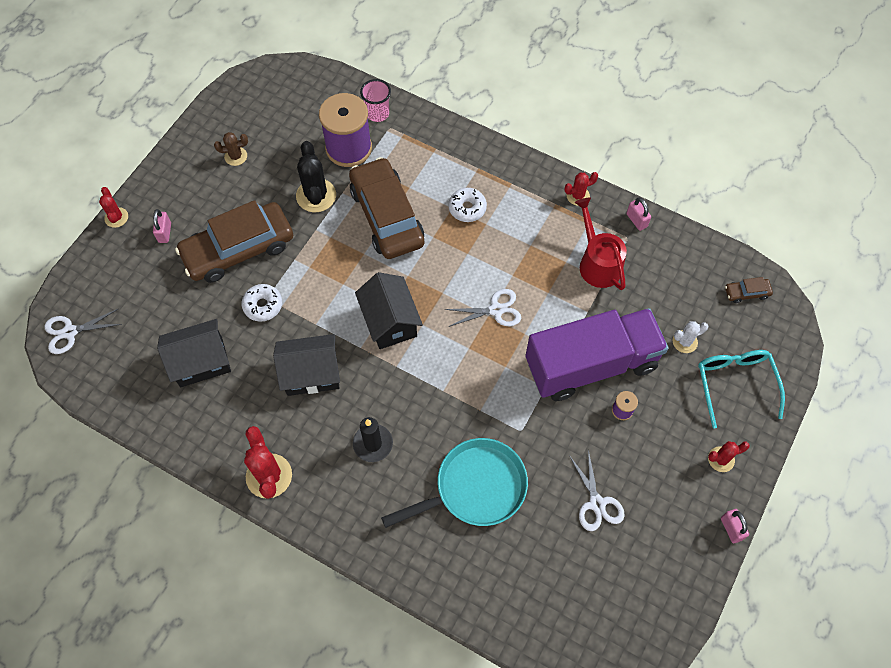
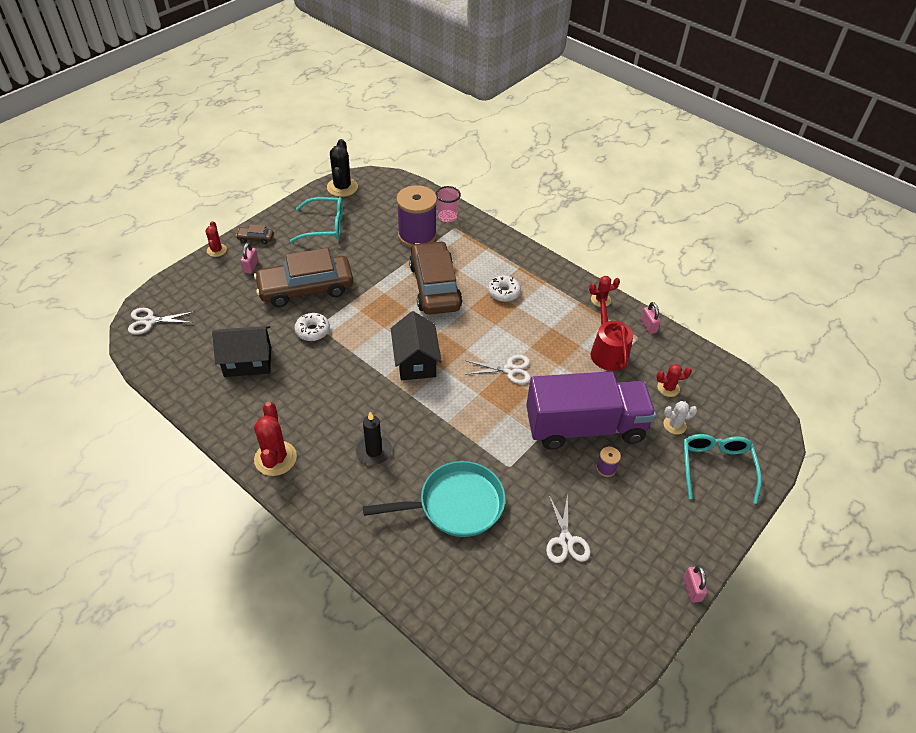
camera: 10 degrees right, 15 degrees down
brown cactus [214,132,248,166] -> turquoise glasses [290,197,343,242]
black house [273,334,340,396] -> none
black cactus [296,141,336,212] -> black cactus moved to [327,139,358,197]
red cactus [708,441,750,472] -> red cactus moved to [656,364,692,397]
brown car [725,277,773,303] -> brown car moved to [236,224,274,244]

